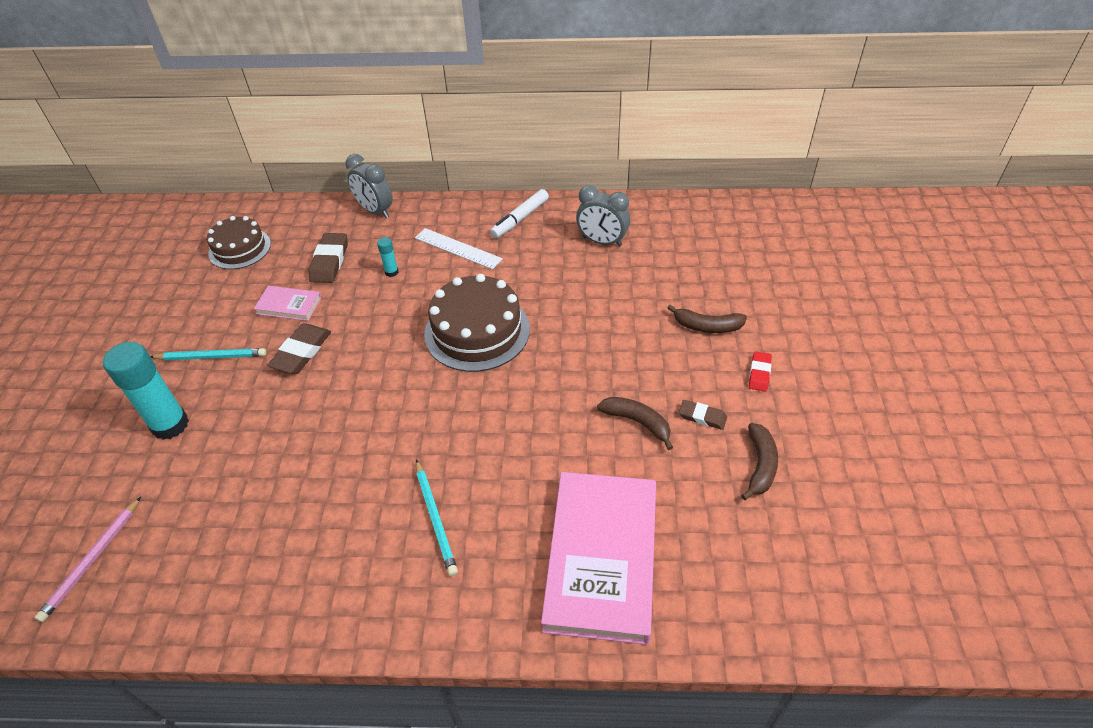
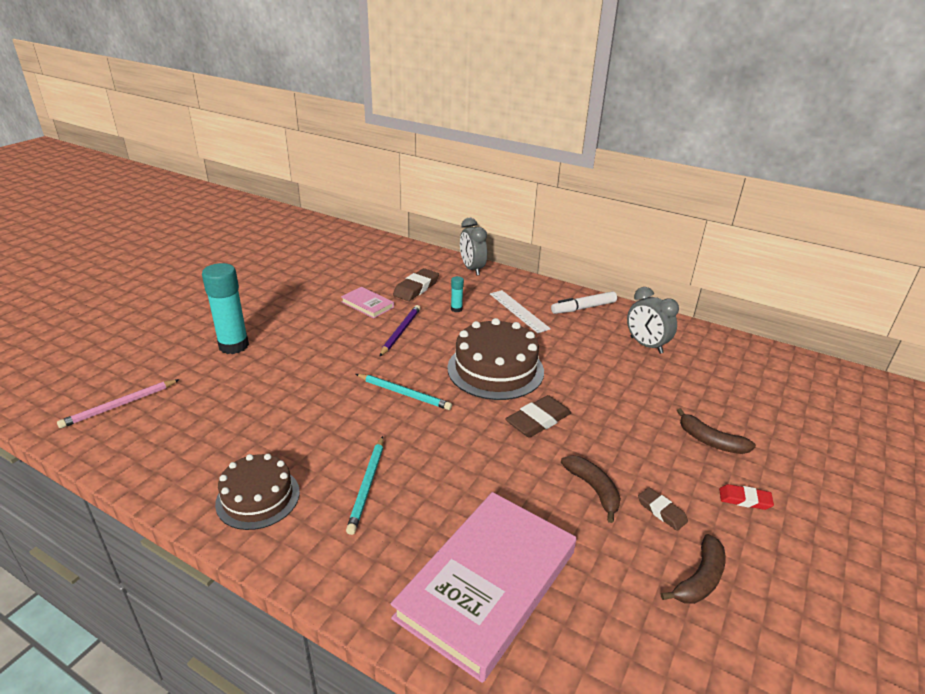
camera: 25 degrees right, 15 degrees down
turquoise pencil [150,348,267,360] -> turquoise pencil moved to [356,374,452,410]
brown cake [207,216,271,269] -> brown cake moved to [215,454,300,530]
brown eraser [267,323,331,374] -> brown eraser moved to [505,395,571,438]
red eraser [749,351,772,392] -> red eraser turned 60 degrees clockwise [719,484,774,510]
none -> purple pencil [379,305,421,357]

